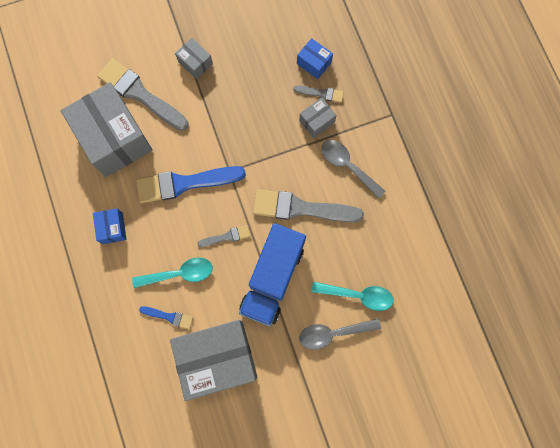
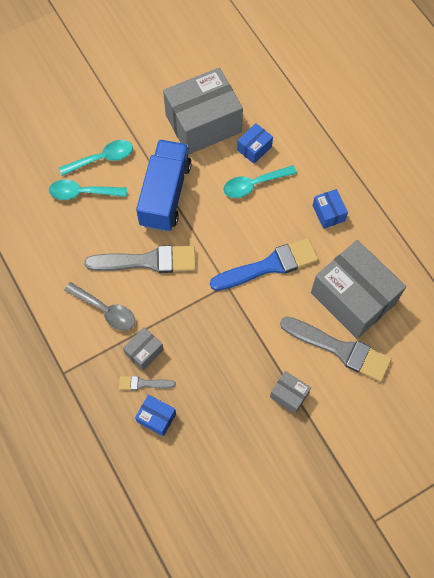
camera: 170 degrees right, 10 degrees down
blue brush [139,306,193,329] -> blue box [237,123,273,164]
grey brush [197,225,250,247] -> none
grey spoon [299,318,381,350] -> turquoise spoon [59,140,133,176]

